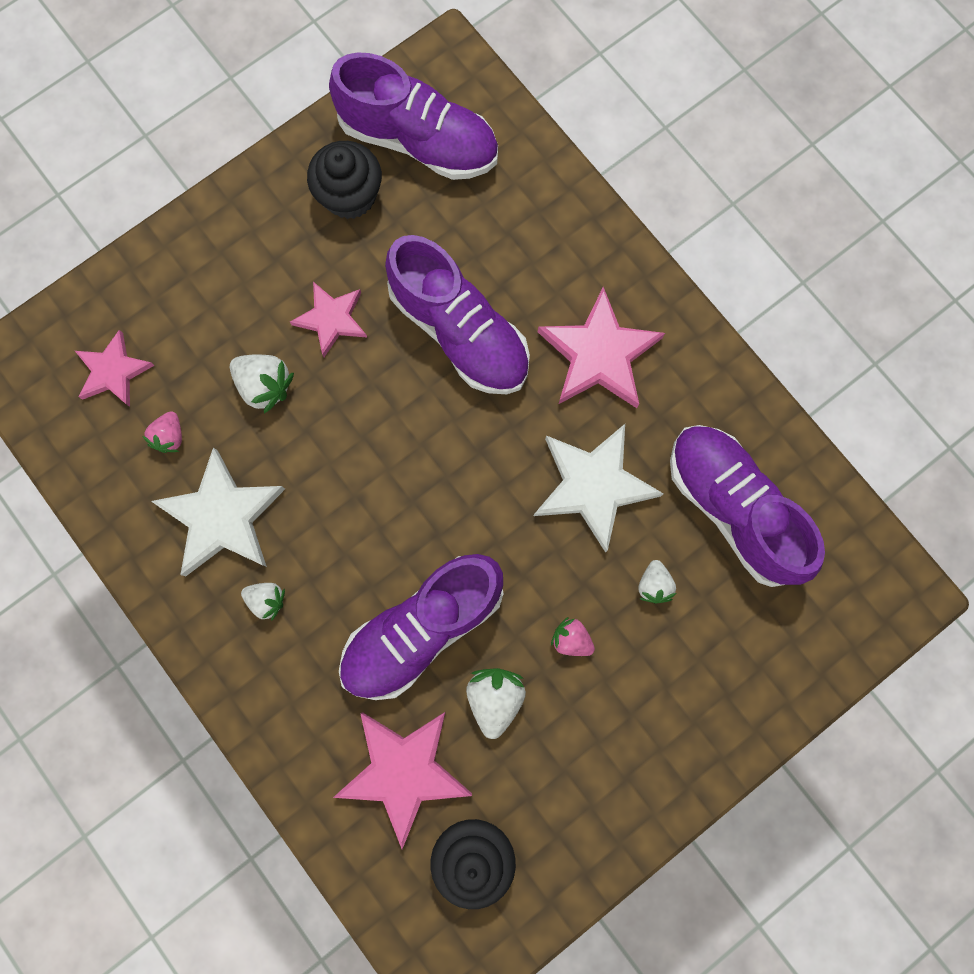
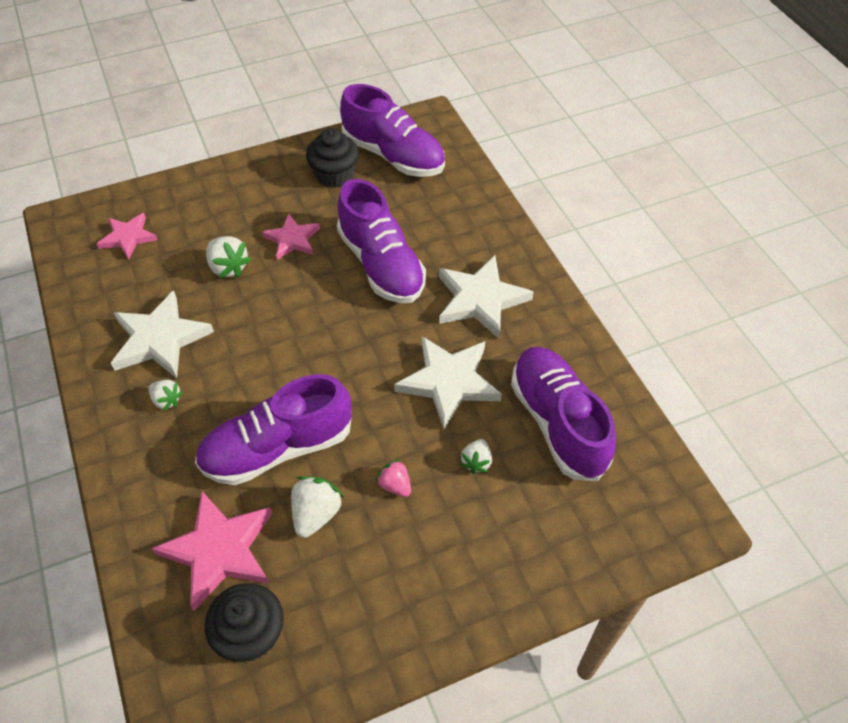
camera: 15 degrees right, 25 degrees down
pink strawberry [142,411,182,453] -> none
pink star [538,287,665,408] -> white star [439,255,534,339]

